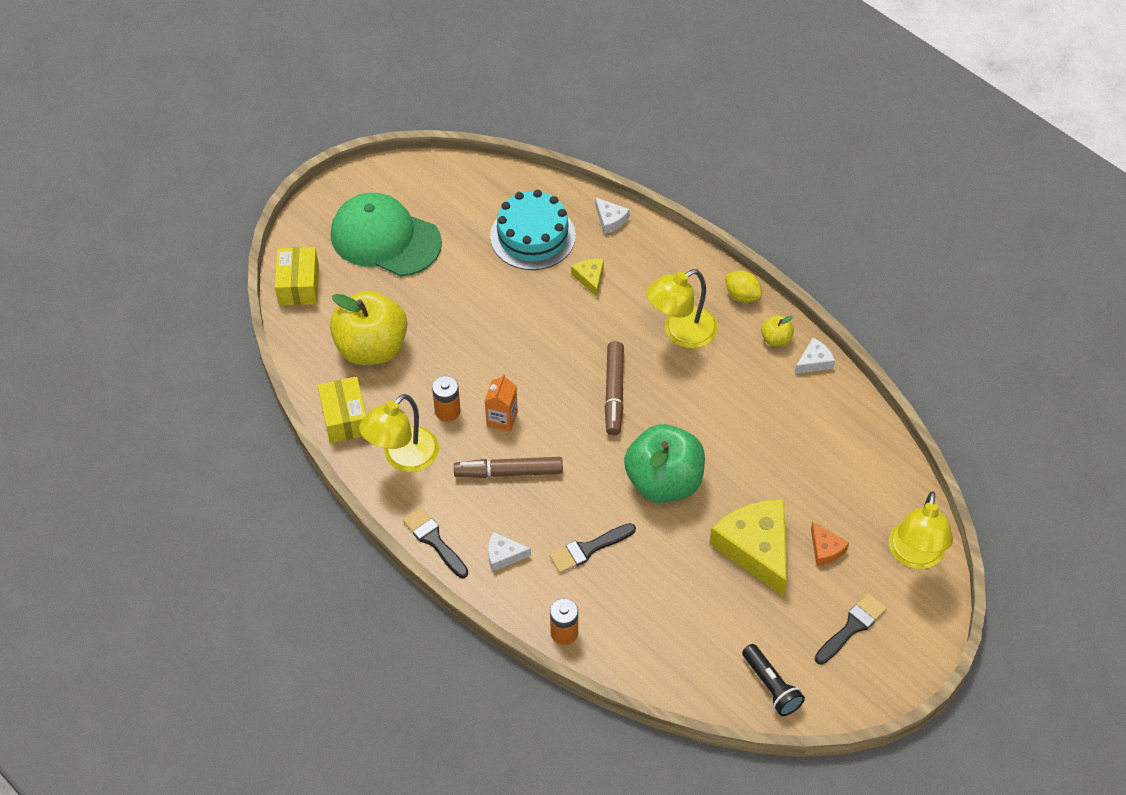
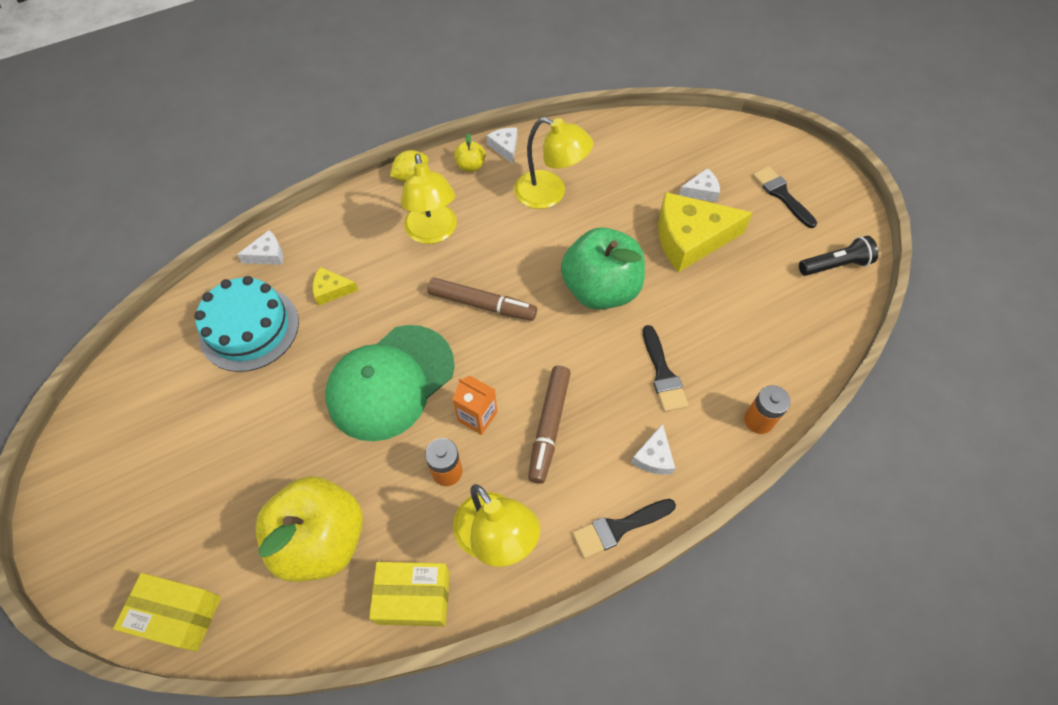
camera: 75 degrees left, 5 degrees up
green cap [331,192,442,276] -> green cap moved to [325,325,455,441]
orange cheese [811,522,849,566] -> white cheese [679,168,720,202]
yellow lamp [889,491,953,569] -> yellow lamp moved to [514,117,593,209]

